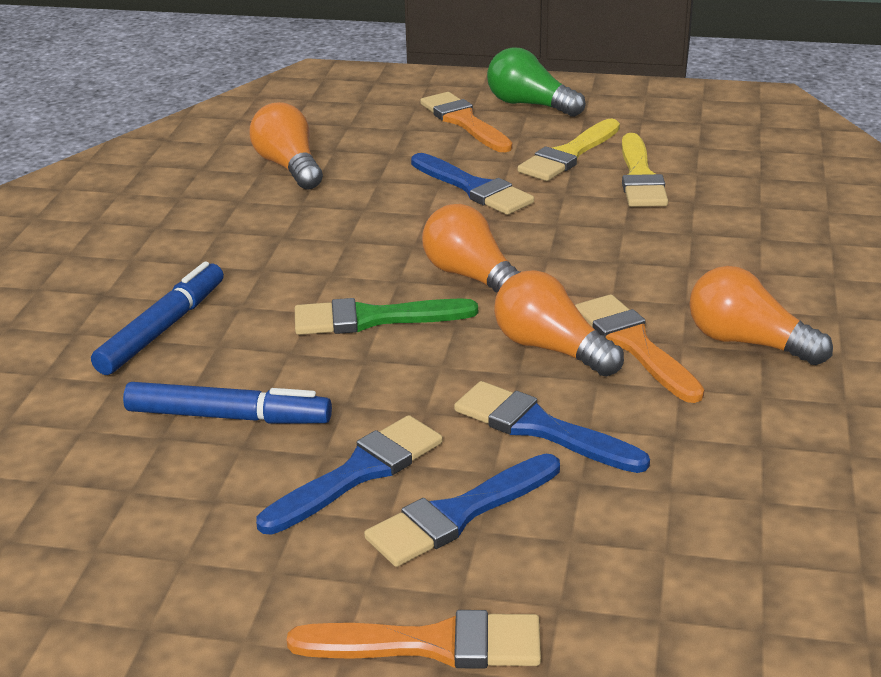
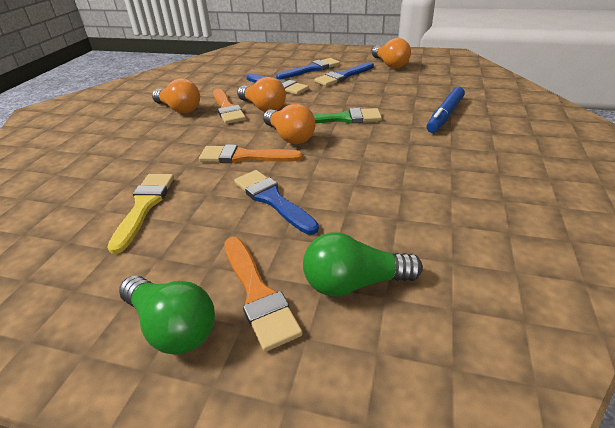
camera: 175 degrees left, 5 degrees up
blue marker [123,382,332,423] -> none
orange light bulb [249,102,323,190] -> orange light bulb moved to [372,38,411,68]
orange brush [287,610,541,669] -> orange brush moved to [199,144,303,163]
yellow brush [518,119,620,181] -> none
none -> green light bulb [303,232,423,297]

